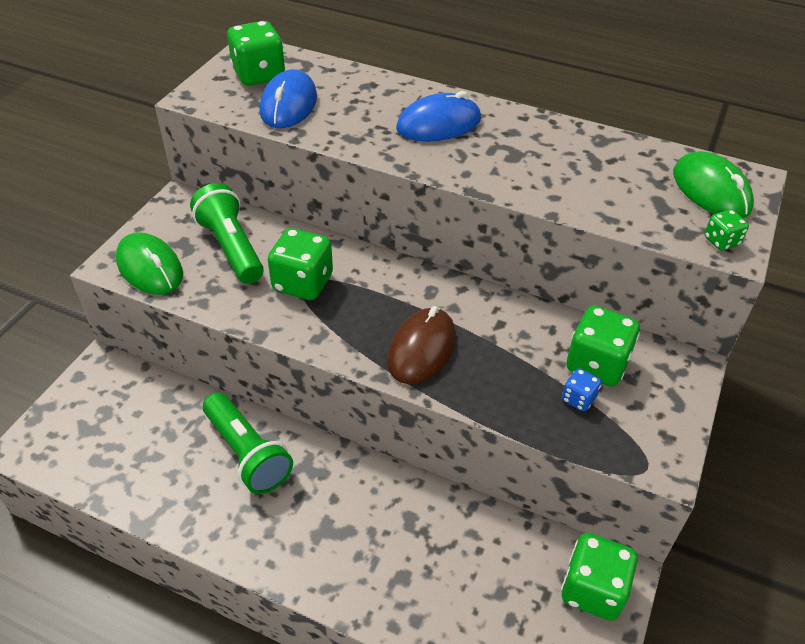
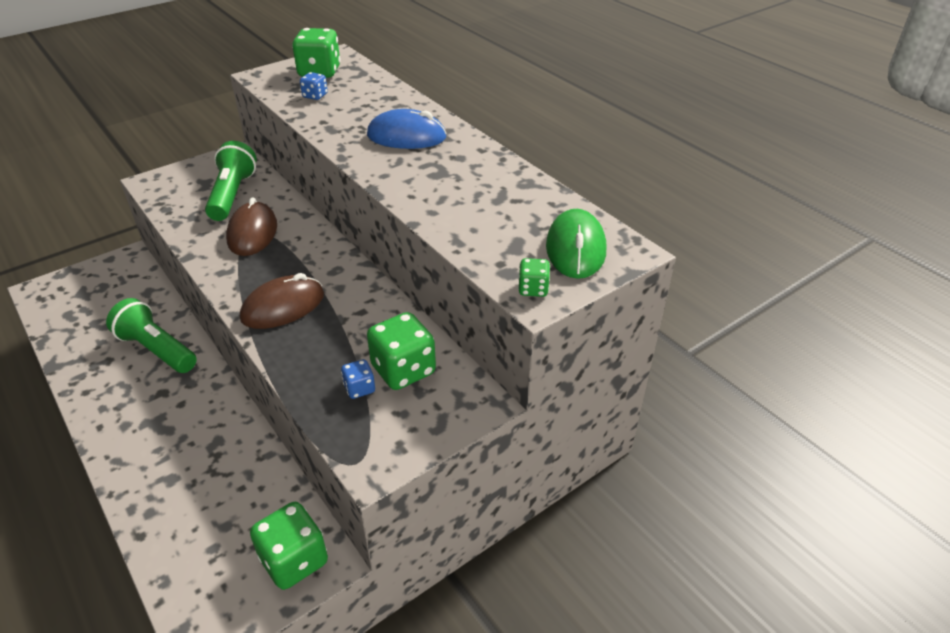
camera: 30 degrees right, 5 degrees down
green mouse [116,232,183,295] -> none
green flashlight [203,392,293,494] -> green flashlight turned 135 degrees clockwise [106,298,197,373]
blue mouse [260,69,317,128] -> blue dice [300,72,328,100]
green dice [268,228,333,300] -> brown mouse [226,197,277,256]

